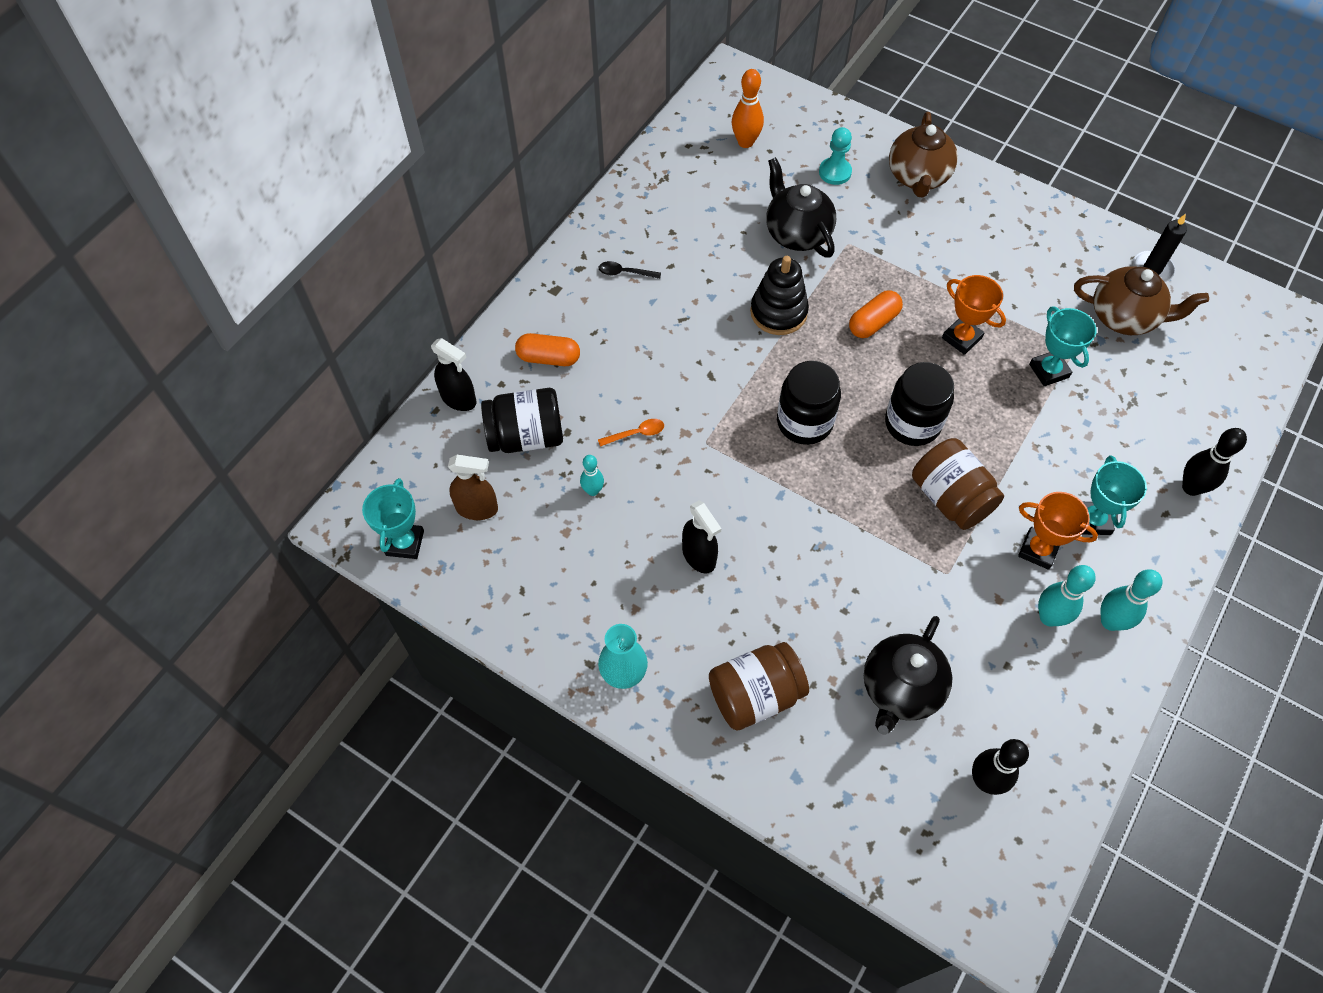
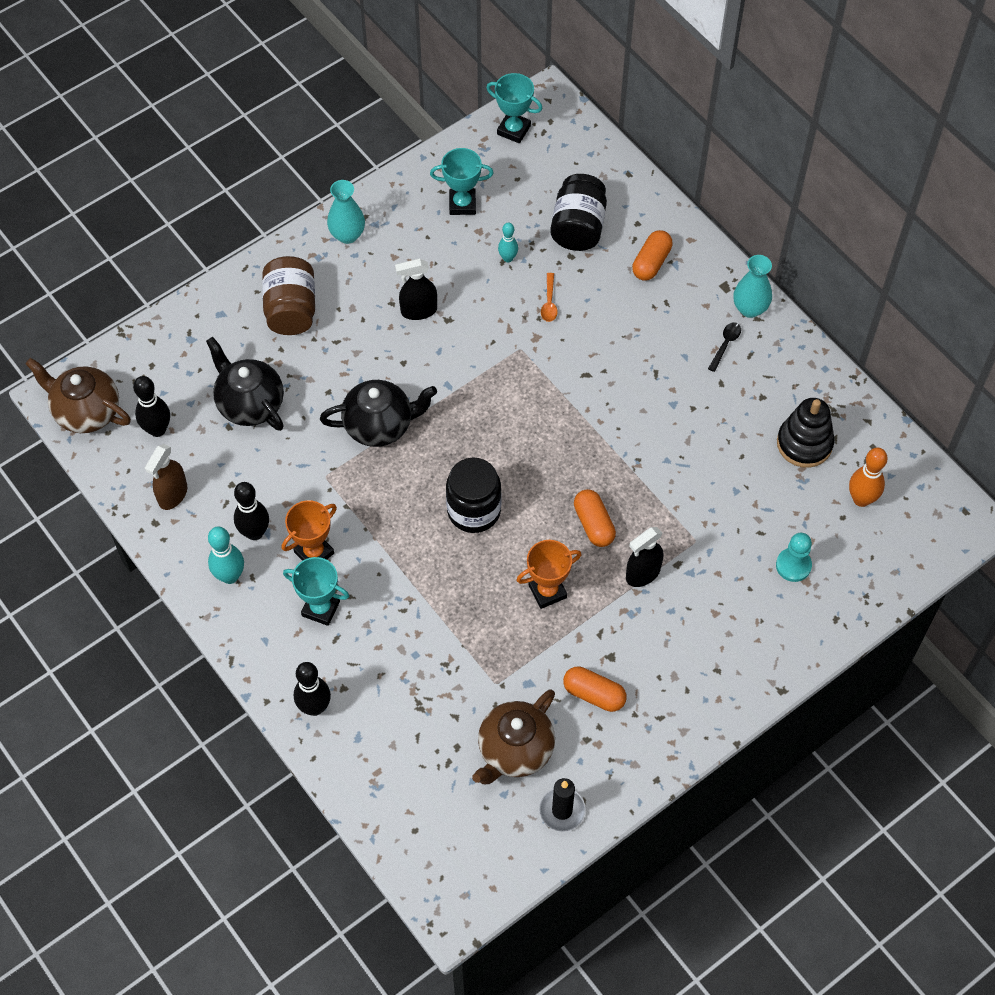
camera: 110 degrees right, 0 degrees up
black spray bottle [431,338,477,411] -> black spray bottle moved to [626,527,663,587]
brown spray bottle [448,455,498,520] -> brown spray bottle moved to [145,444,187,510]
black stacking toy [750,256,809,335] -> black stacking toy moved to [777,398,834,468]
black teapot [766,157,836,258] -> black teapot moved to [320,380,437,447]
black jar [777,361,841,445] -> none
brown teapot [889,112,958,198] -> brown teapot moved to [25,358,131,433]
brown jar [912,438,1004,530] -> none
turquoise trophy [1029,307,1097,386] -> turquoise trophy moved to [430,148,494,215]
turquoise bowling pin [1038,565,1096,627] -> black bowling pin [234,482,269,540]
none -> orange capsule [563,667,627,712]
none -> turquoise vase [733,255,772,318]

